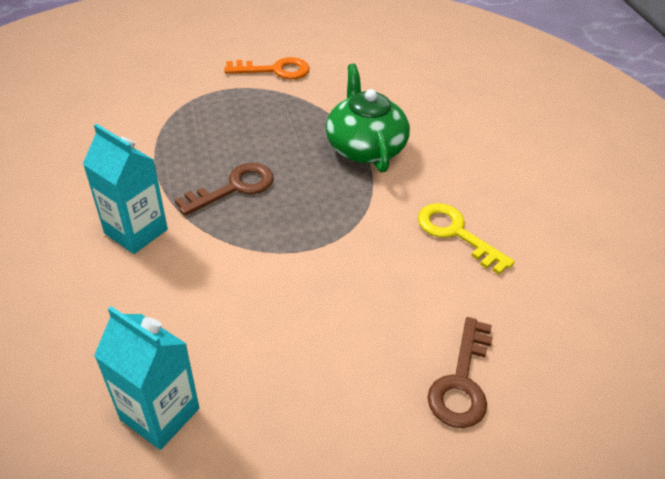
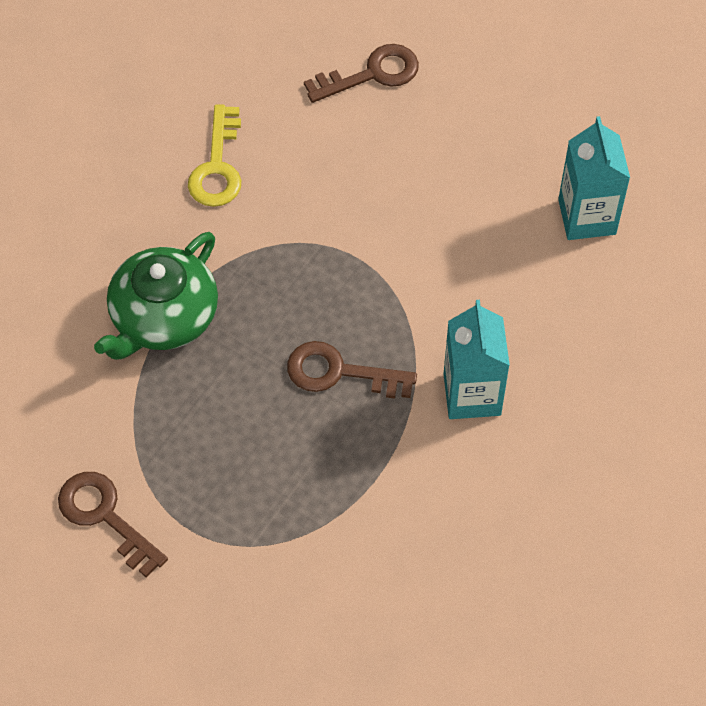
camera: 130 degrees left, 15 degrees up
orange key [224,57,310,79] -> brown key [58,472,168,578]

